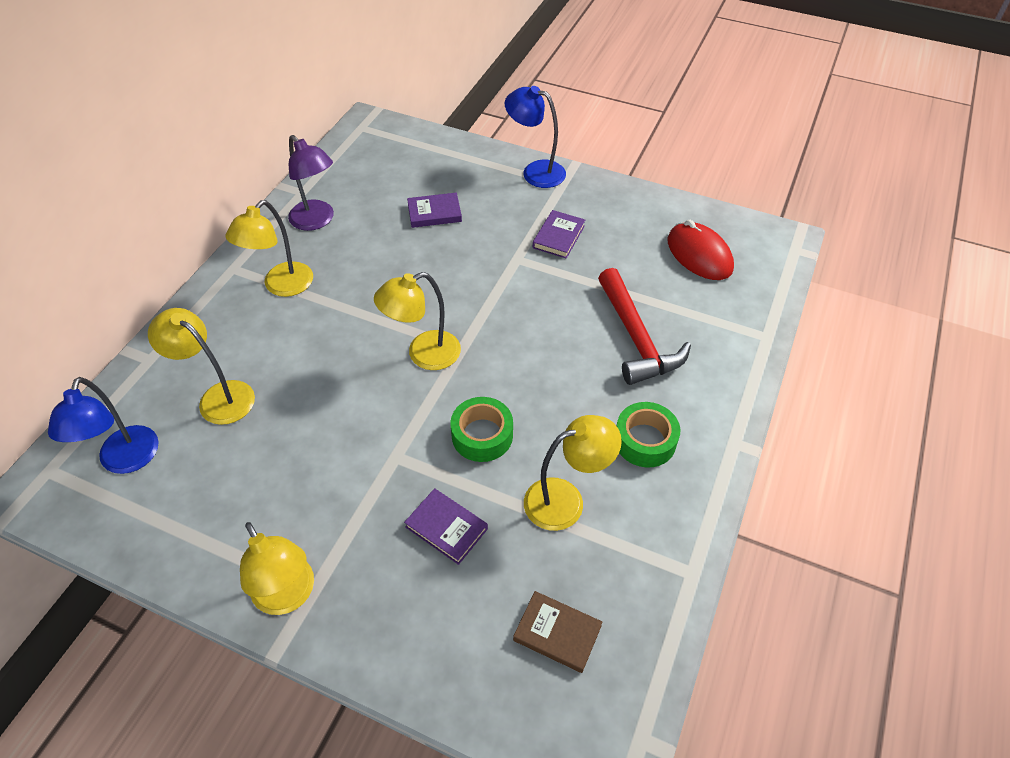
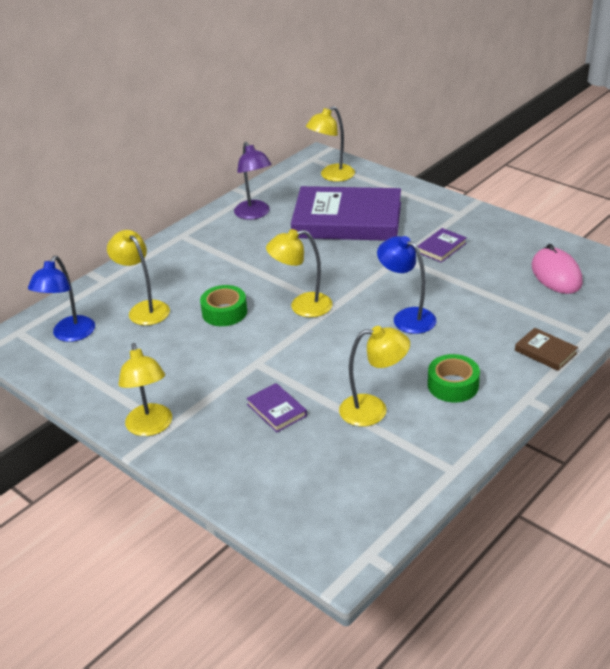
camera: 20 degrees right, 15 degrees down
yellow lamp [226,200,313,297] -> yellow lamp moved to [306,106,355,182]
purple book [407,192,462,228] -> purple book [291,186,401,241], size x2.50
green tape [450,397,513,462] -> green tape moved to [200,285,247,326]
blue lamp [505,86,566,188] -> blue lamp moved to [377,236,436,334]
brown book [513,591,602,673] -> brown book moved to [515,328,578,371]
red hammer [598,268,691,385] -> none
red mouse [668,220,734,280] -> pink mouse [532,244,583,294]

